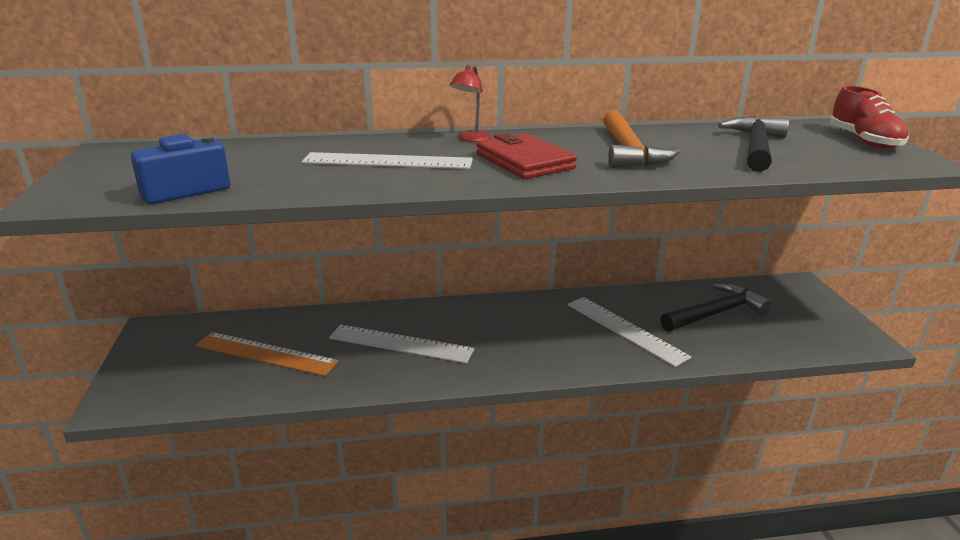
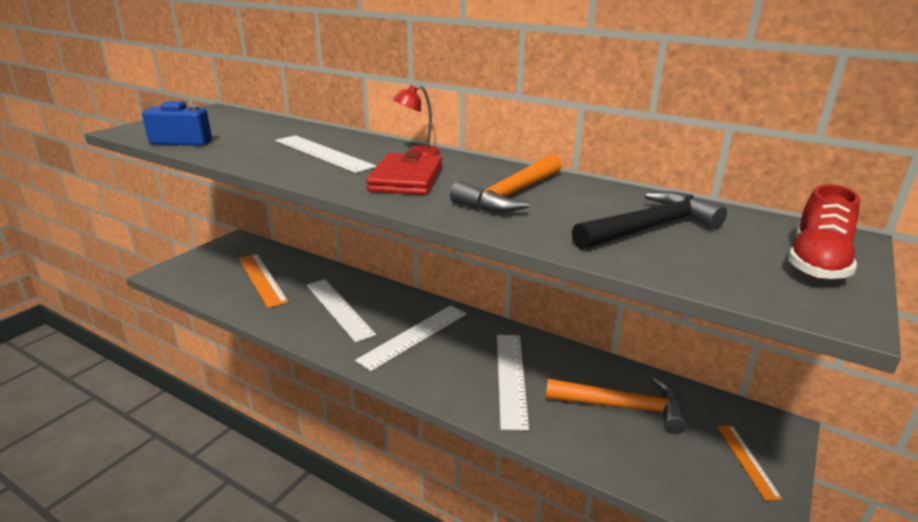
camera: 40 degrees right, 0 degrees up
black hammer [660,283,772,332] -> orange hammer [546,378,687,434]
none -> white ruler [355,305,466,371]
none -> orange ruler [717,425,782,501]

